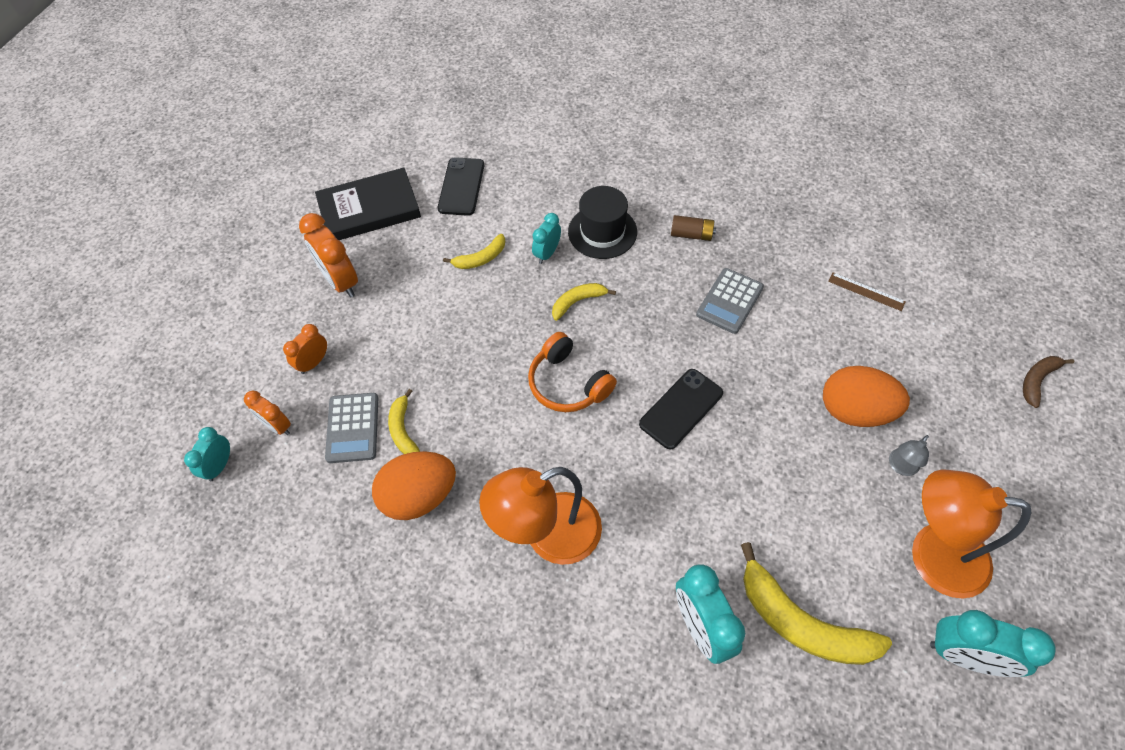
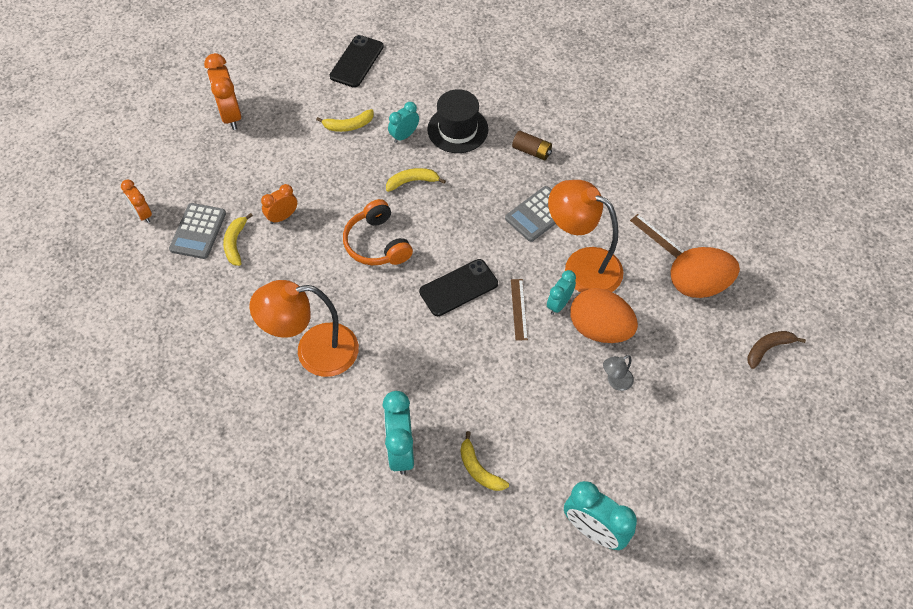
camera: 15 degrees right, 0 degrees up
turquoise clock [184,427,230,481] -> turquoise clock moved to [547,270,576,315]
orange clock [283,324,327,374] -> orange clock moved to [261,184,297,224]
black book [315,168,421,240] -> none
orange egg [372,451,456,520] -> orange egg moved to [671,247,740,298]
yellow banana [741,542,892,665] -> yellow banana [461,431,509,491], size x0.53
orange lamp [912,469,1032,599] -> orange lamp moved to [548,180,623,293]
none -> brown ruler [511,279,528,341]

